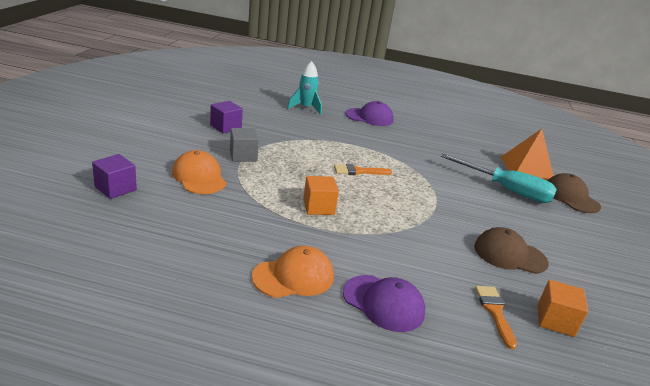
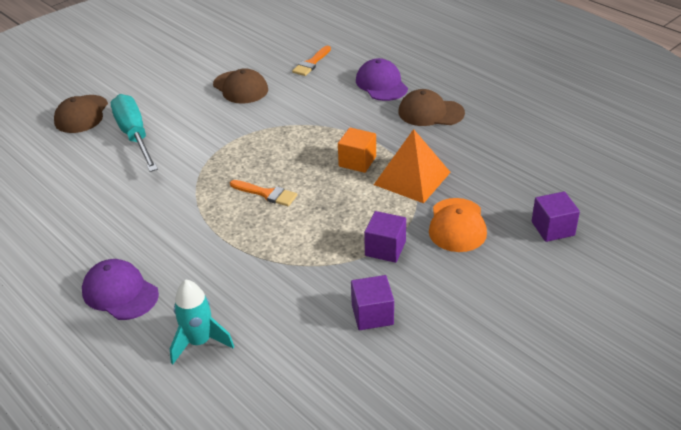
camera: 140 degrees left, 10 degrees up
grey cube [230,128,259,161] -> purple cube [364,211,406,263]
orange cap [252,246,334,298] -> brown cap [398,89,465,126]
orange pyramid [501,129,554,181] -> orange pyramid moved to [374,129,451,203]
orange cube [538,280,588,337] -> none

